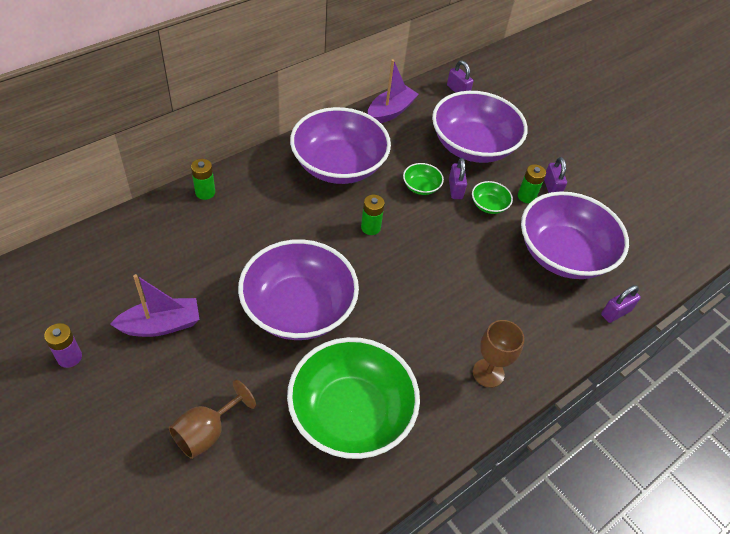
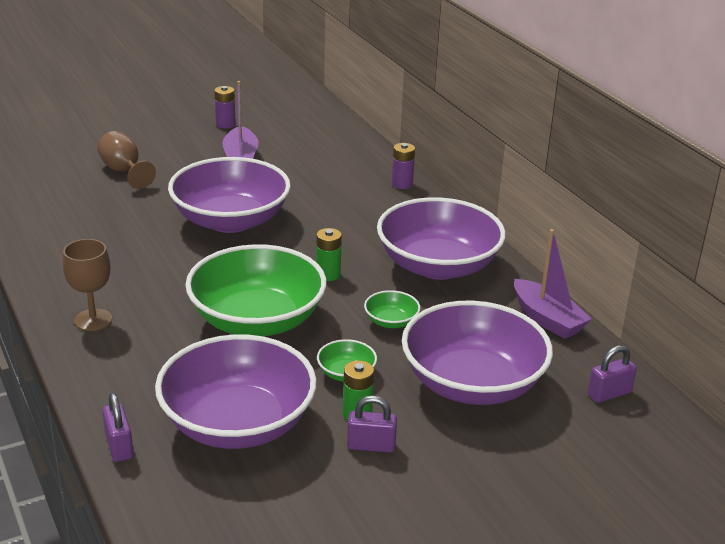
camera: 105 degrees right, 20 degrees down
green battery [191,159,215,200] -> purple battery [392,143,415,189]
green bowl [287,337,420,459] -> green bowl moved to [185,244,327,336]
purple padlock [449,158,467,199] -> none

